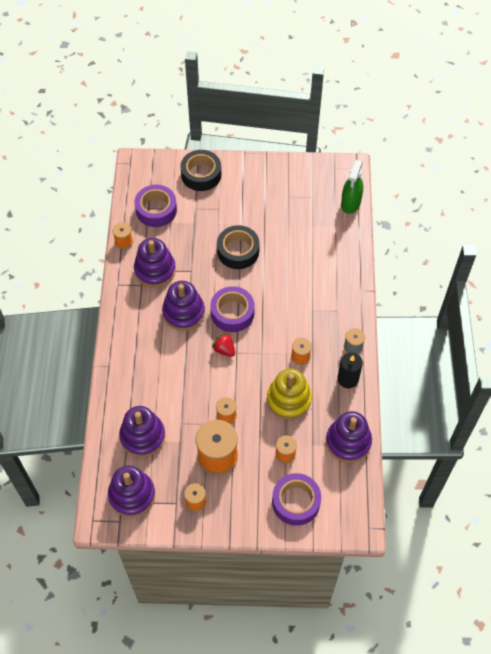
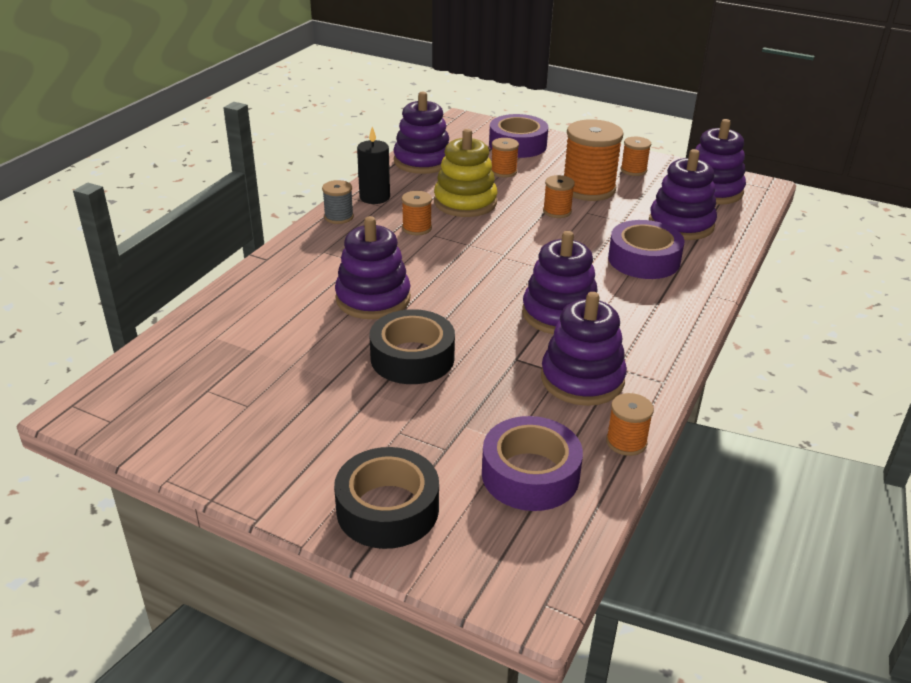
camera: 155 degrees left, 25 degrees down
purple tape [210,286,255,332] -> purple tape moved to [608,220,684,279]
red strawberry [212,333,235,357] -> none
green spray bottle [341,160,363,214] -> none
none -> purple stacking toy [335,216,411,319]

